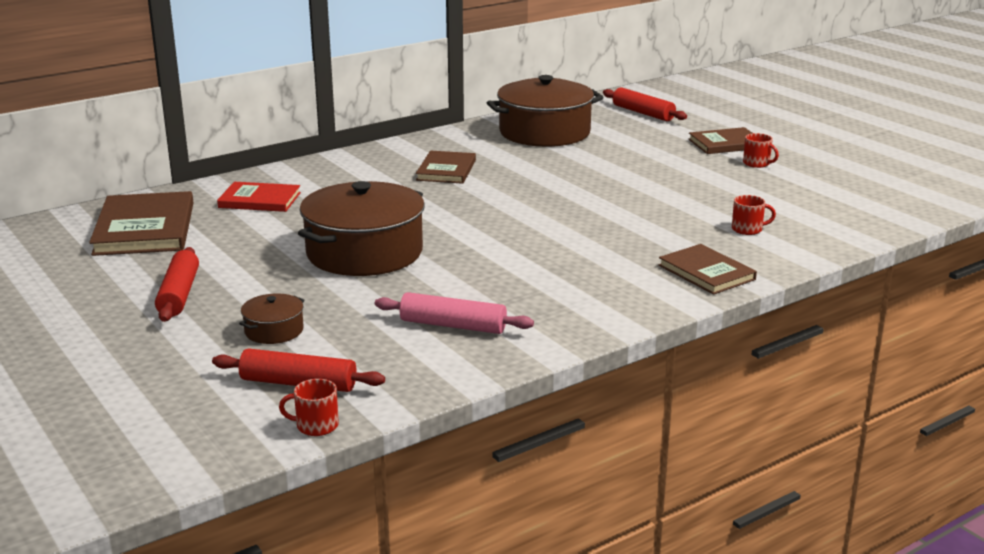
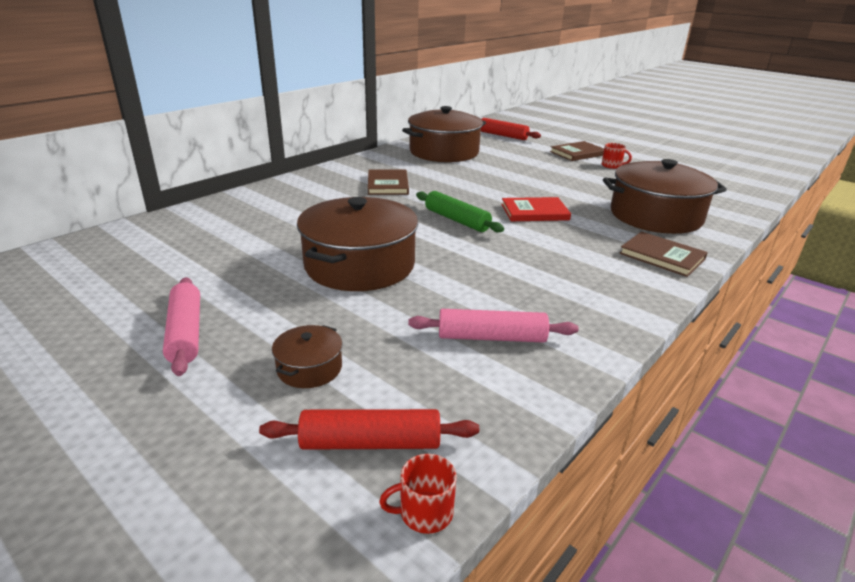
camera: 15 degrees left, 5 degrees up
brown book [89,191,194,256] -> none
red rolling pin [155,247,199,322] -> pink rolling pin [163,277,200,376]
red book [217,182,301,212] -> red book moved to [501,197,571,221]
red mug [732,195,776,235] -> brown pot [603,159,727,234]
none -> green rolling pin [416,191,504,232]

